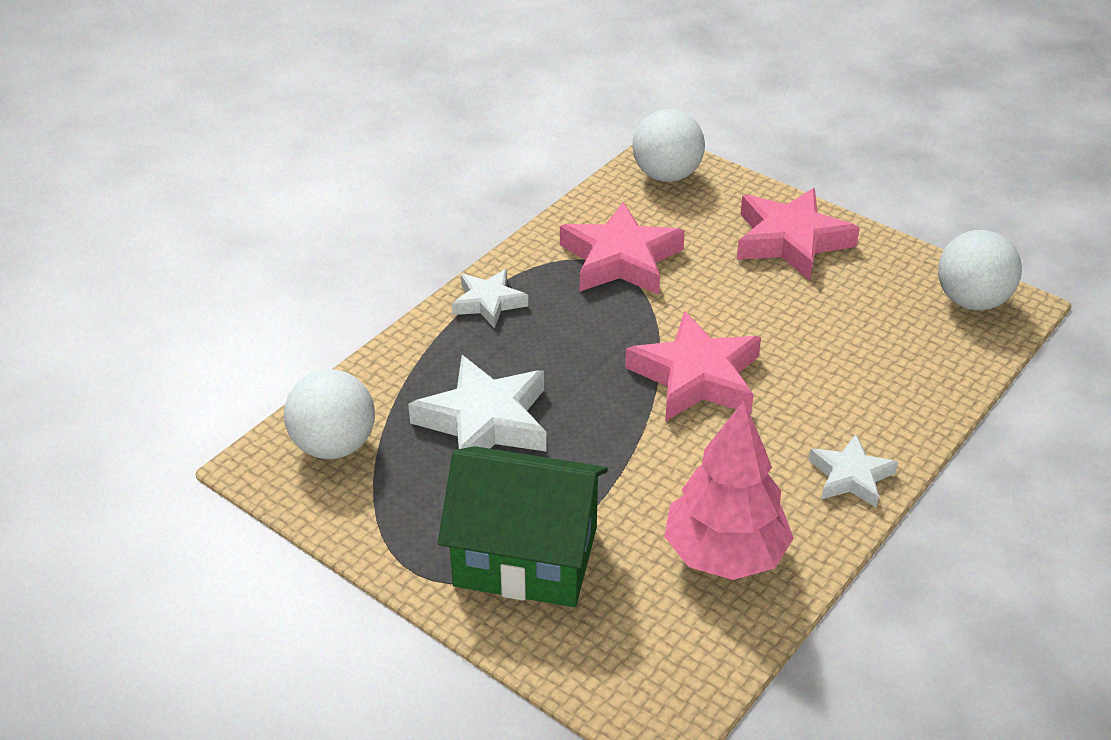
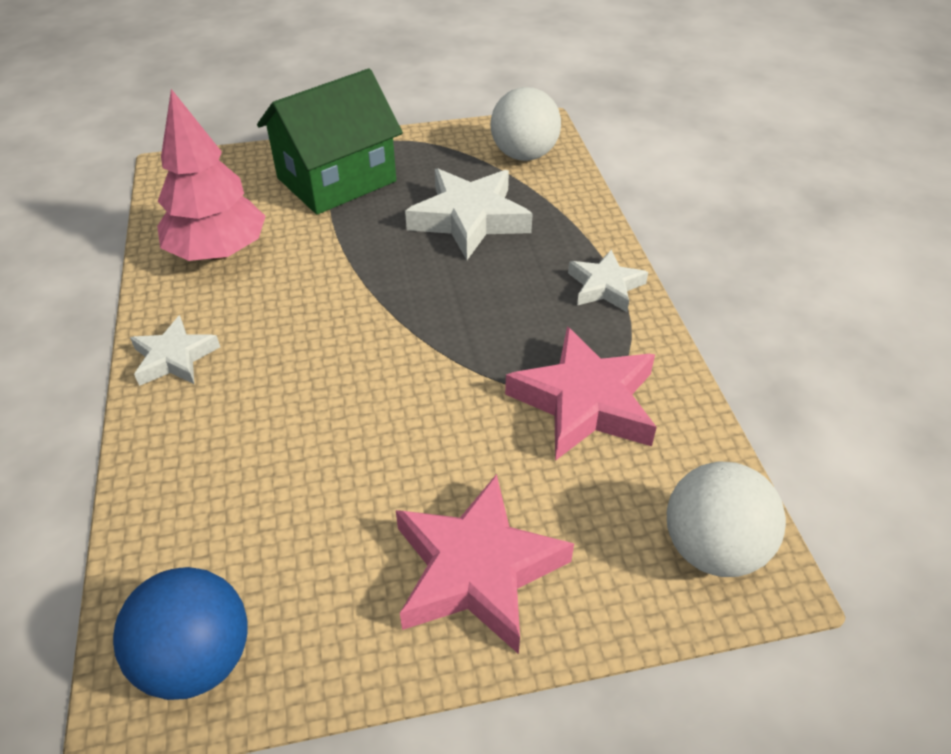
camera: 130 degrees right, 5 degrees up
pink star [625,311,761,421] -> none
white ball [938,230,1022,310] -> blue ball [113,567,248,700]

